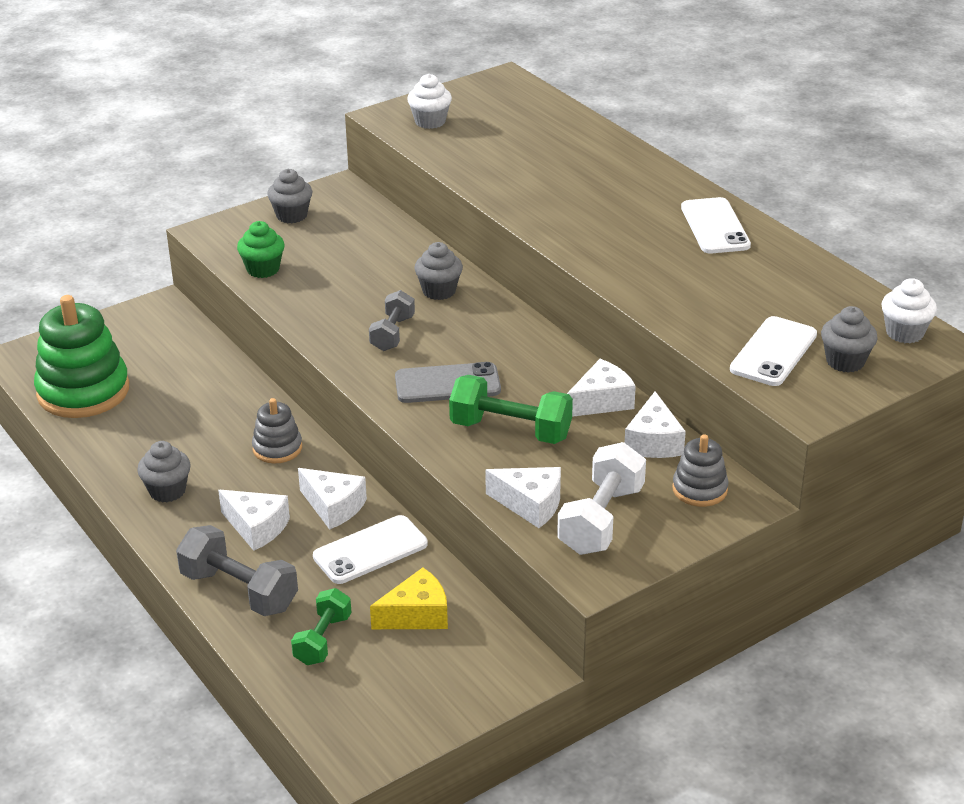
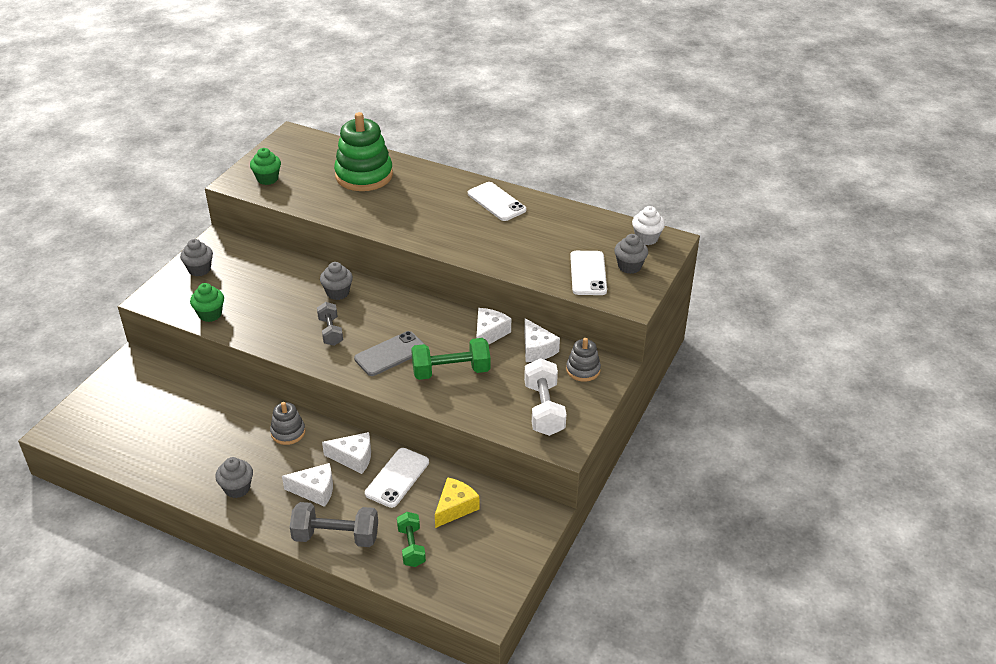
camera: 30 degrees left, 5 degrees up
green stacking toy [34,295,129,418] -> green stacking toy moved to [334,112,393,191]
white cupcake [407,74,452,129] -> green cupcake [250,148,281,185]
white cheese [485,467,561,528] -> none

